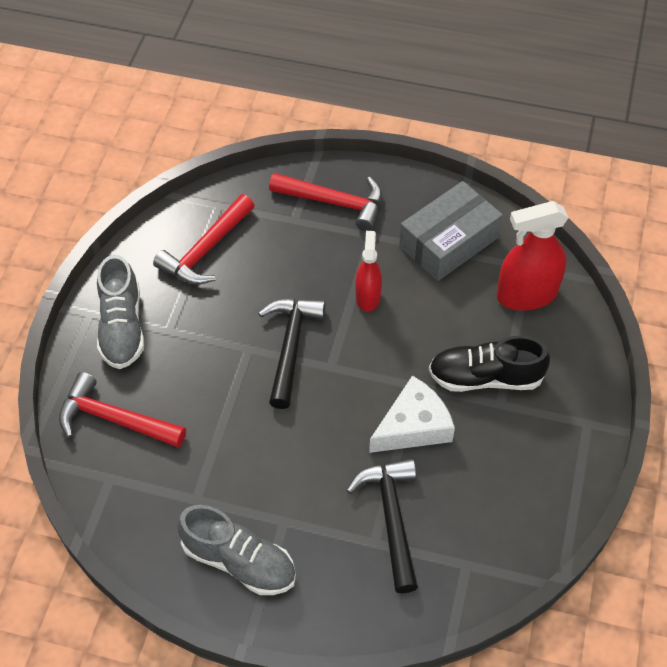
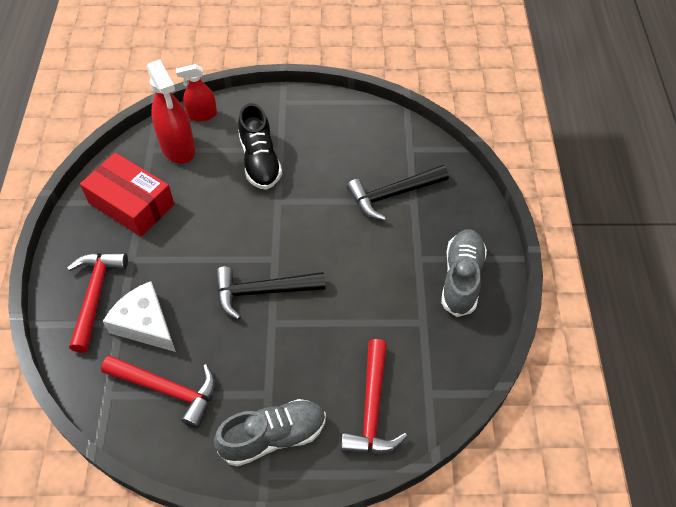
camera: 105 degrees left, 0 degrees up
red spray bottle [355,231,382,312] -> red spray bottle moved to [176,64,217,121]
white cheese [369,376,455,453] -> white cheese moved to [103,281,176,352]
grey box [399,181,503,281] -> red box [80,153,174,237]

